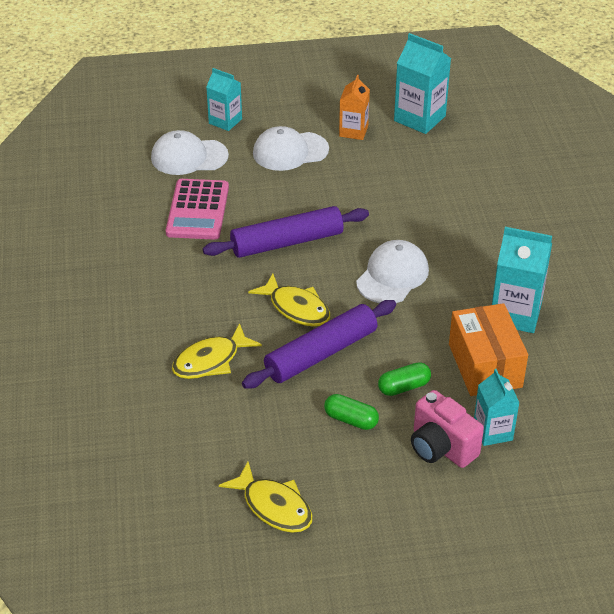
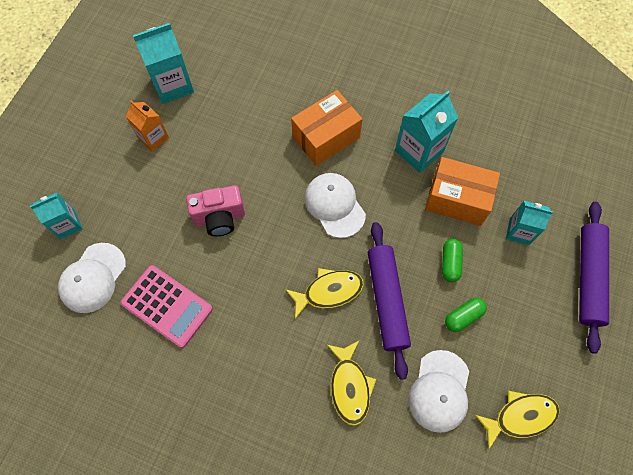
camera: 60 degrees left, 25 degrees up
purple rolling pin [203,206,369,258] -> purple rolling pin moved to [579,202,609,354]
white cap [253,126,329,171] -> white cap moved to [408,350,469,433]
pink camera [411,390,484,468] -> pink camera moved to [186,185,245,236]
none -> orange box [291,90,362,166]

